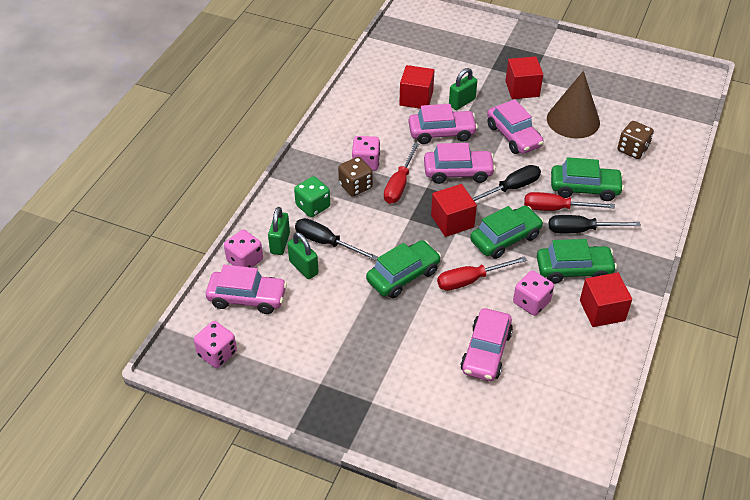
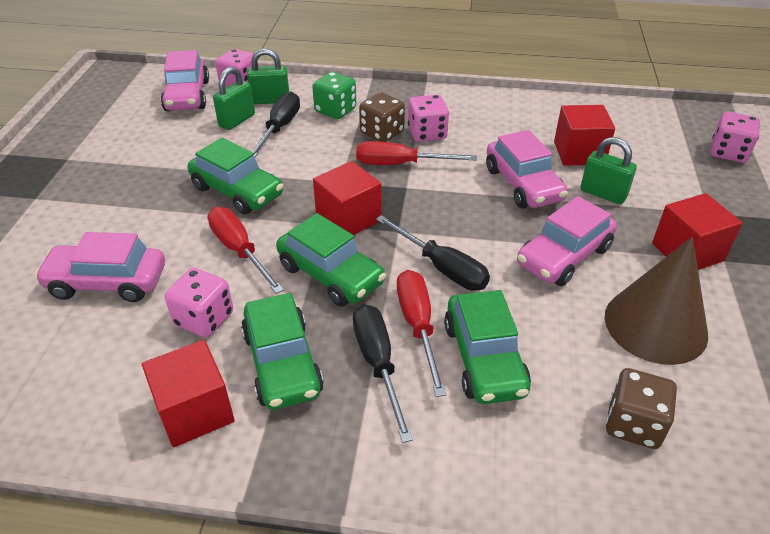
camera: 75 degrees right, 5 degrees down
pink dice [194,321,237,368] -> pink dice moved to [711,112,760,163]
pink car [424,143,495,184] -> none

